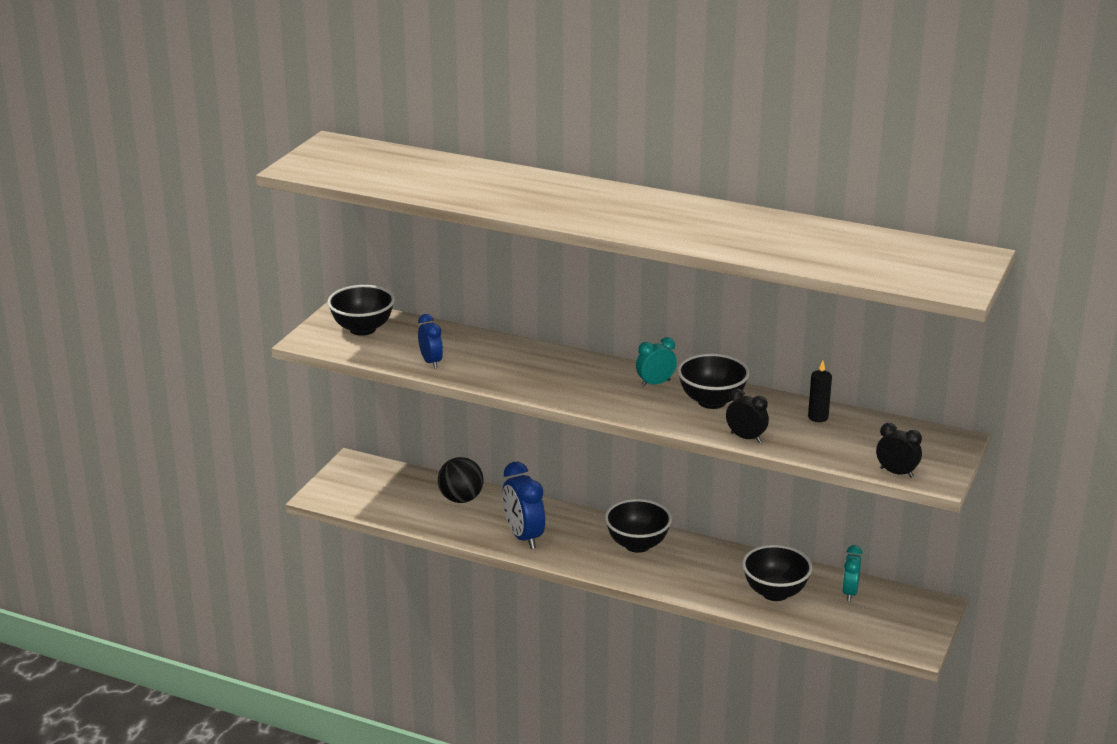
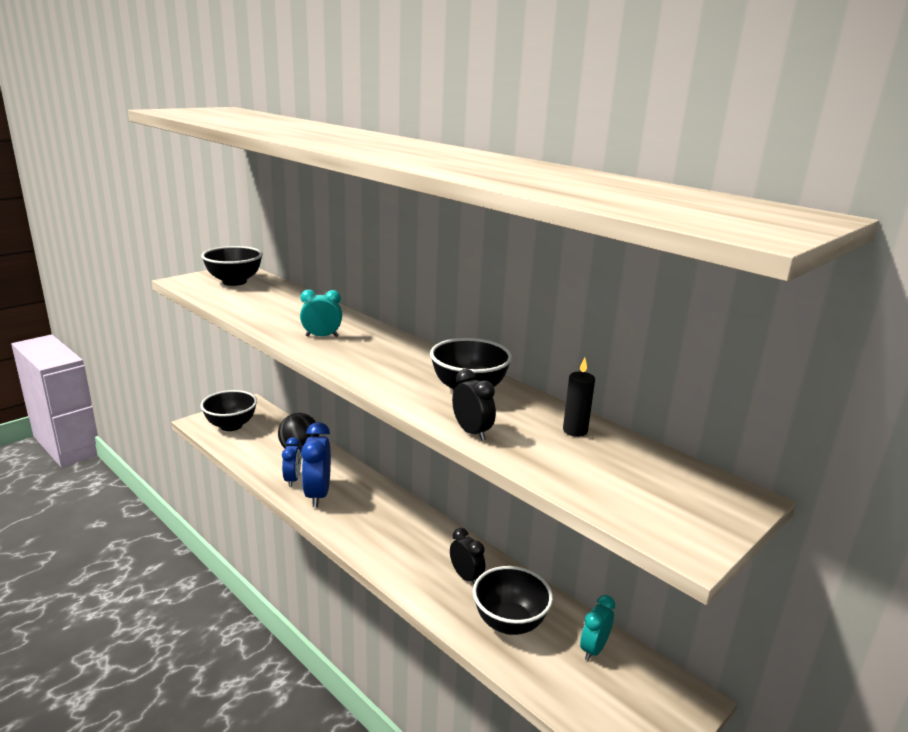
camera: 20 degrees right, 5 degrees down
blue clock [418,314,443,369] -> blue clock moved to [282,437,301,487]
black bowl [605,499,672,553] -> black bowl moved to [201,390,257,431]
turquoise clock [636,337,677,387] -> turquoise clock moved to [300,290,342,337]
black clock [876,423,922,478] -> black clock moved to [450,528,485,584]

